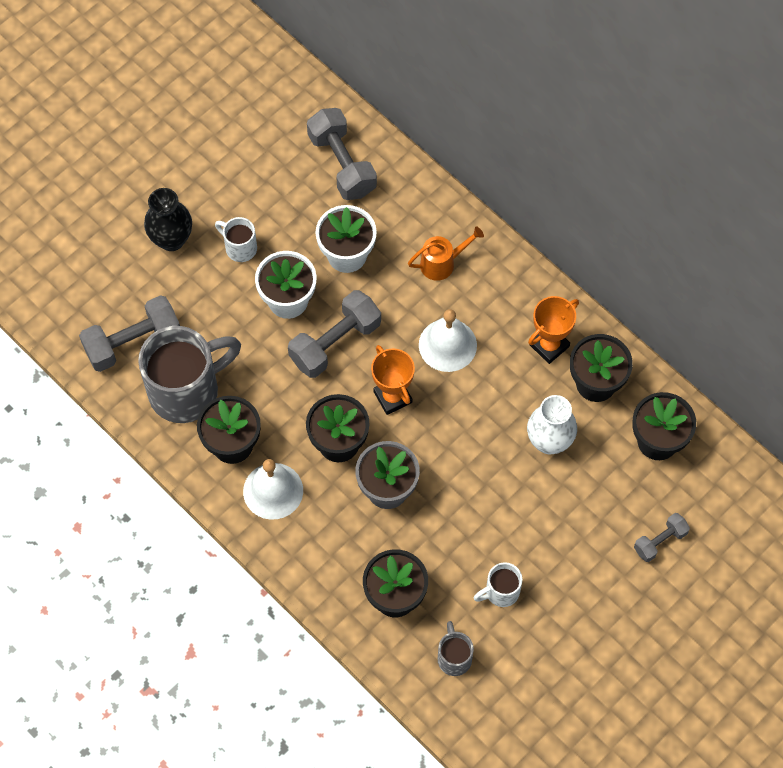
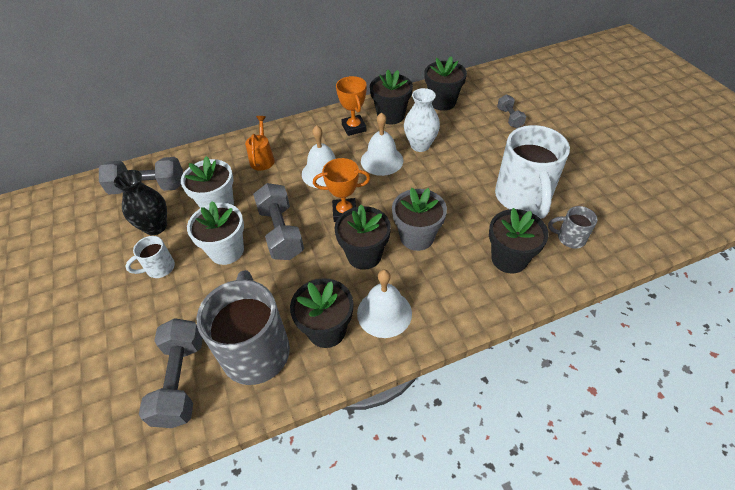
camera: 65 degrees left, 15 degrees down
black vase [144,188,192,251] -> black vase moved to [114,170,167,235]
white mug [474,562,522,607] -> white mug [495,125,570,219], size x2.14
none -> white bell [361,112,403,176]

